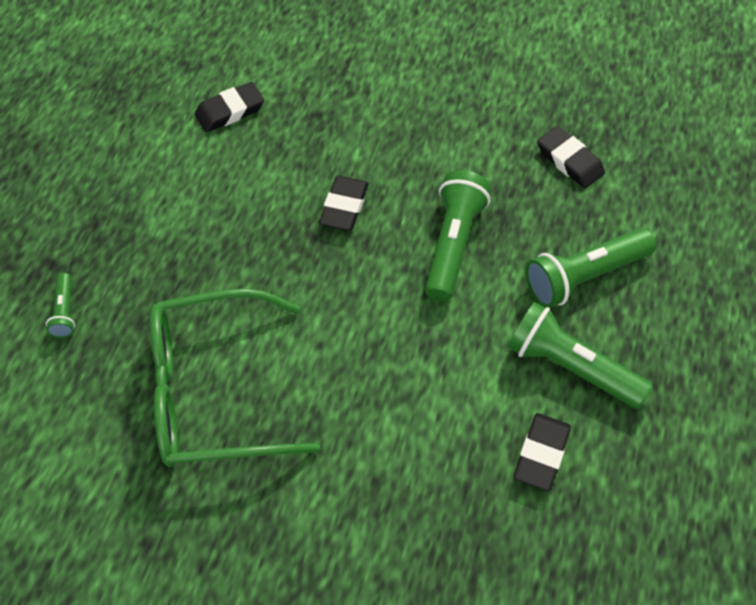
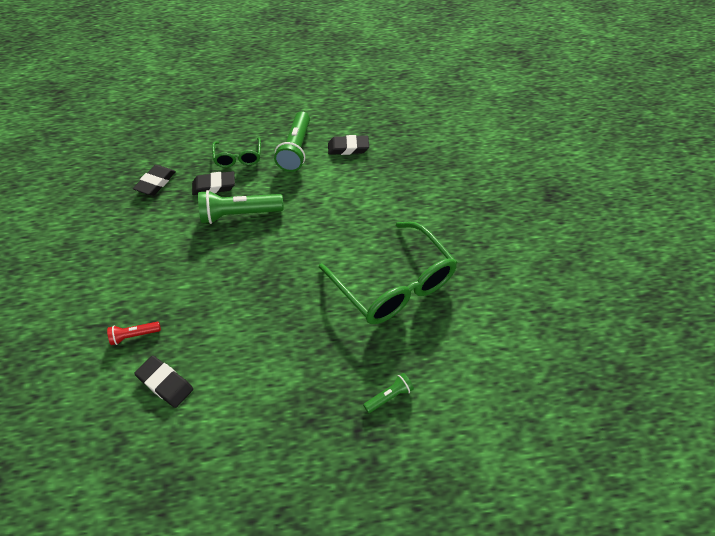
camera: 115 degrees left, 5 degrees down
black eraser [319,176,369,230] -> black eraser moved to [192,171,235,195]
green flashlight [525,229,656,308] -> green glasses [212,138,261,168]
none -> red flashlight [107,322,161,345]

